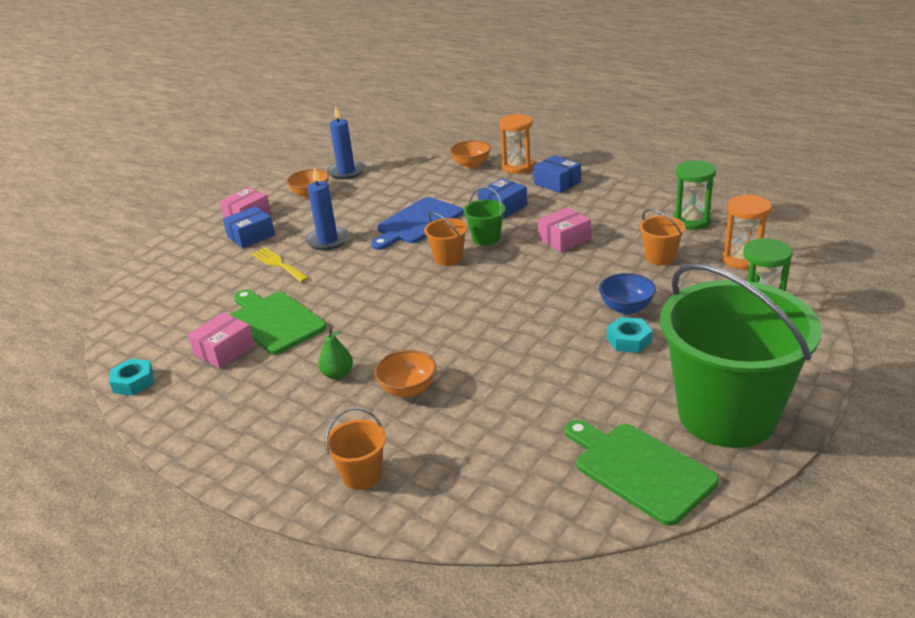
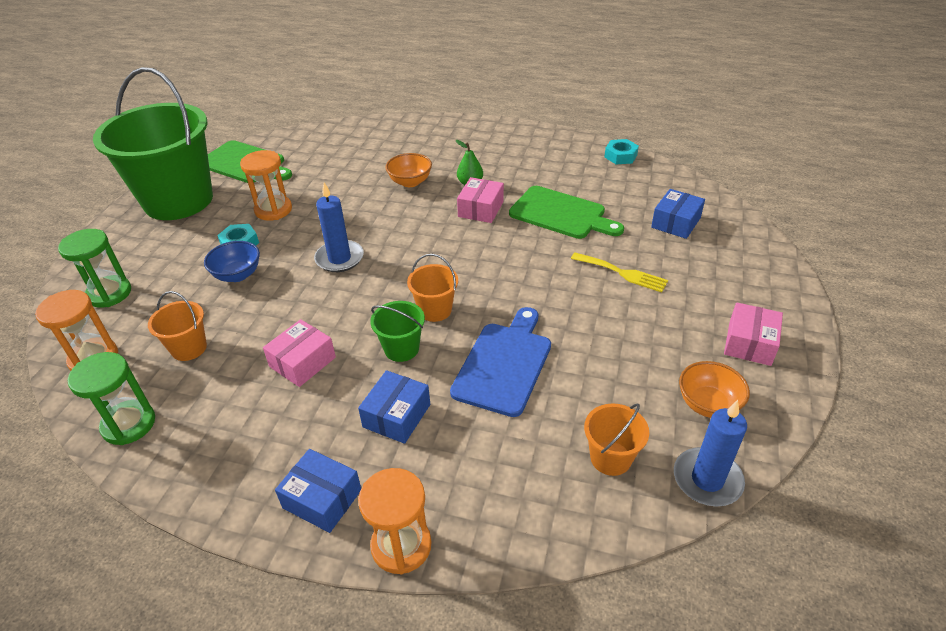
camera: 160 degrees right, 10 degrees up
pink box [188,313,255,368] -> pink box moved to [457,177,504,223]
blue box [223,206,275,248] -> blue box moved to [651,189,705,239]
blue candle [305,167,349,250] -> blue candle moved to [314,182,364,272]
orange bucket [325,408,386,490] -> orange bucket moved to [584,403,649,476]
orange bowl [450,140,491,169] -> none
none -> orange hourglass [240,150,292,221]

